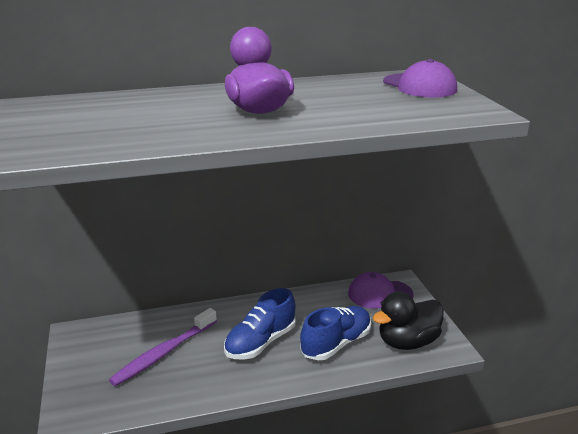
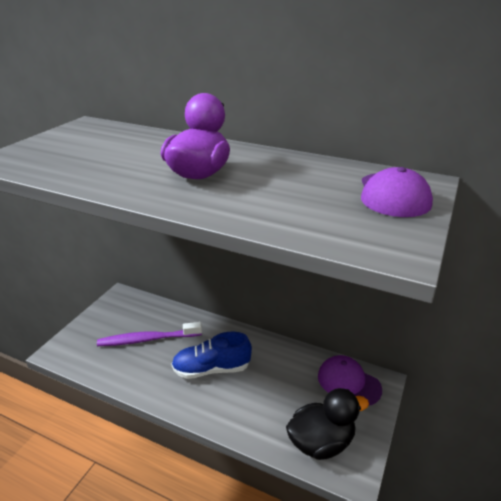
camera: 40 degrees right, 5 degrees up
blue shoe [300,306,371,360] -> none
black duck [373,292,444,350] -> black duck turned 150 degrees clockwise [286,388,369,460]

